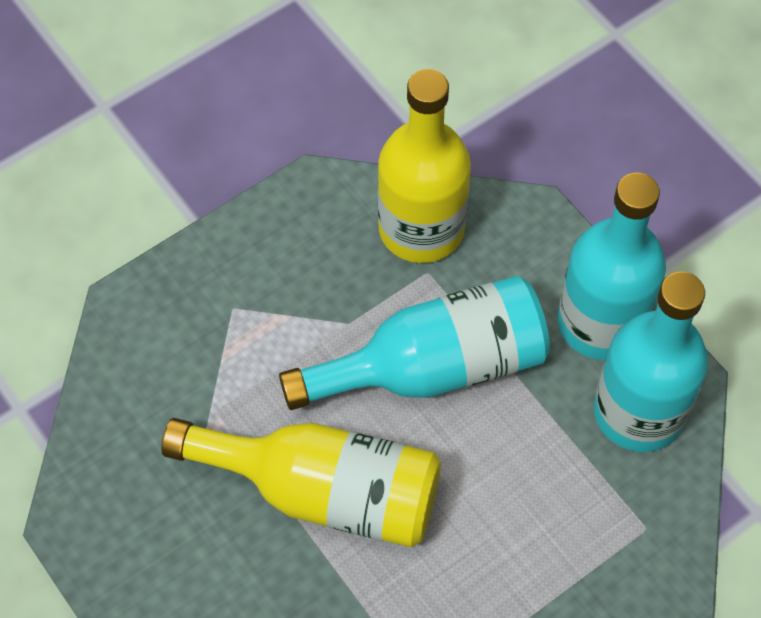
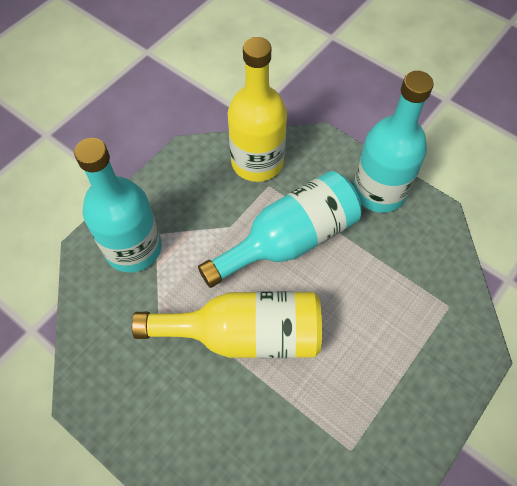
camera: 15 degrees left, 0 degrees up
turquoise bottle [594,271,708,452] -> turquoise bottle moved to [74,138,162,273]

